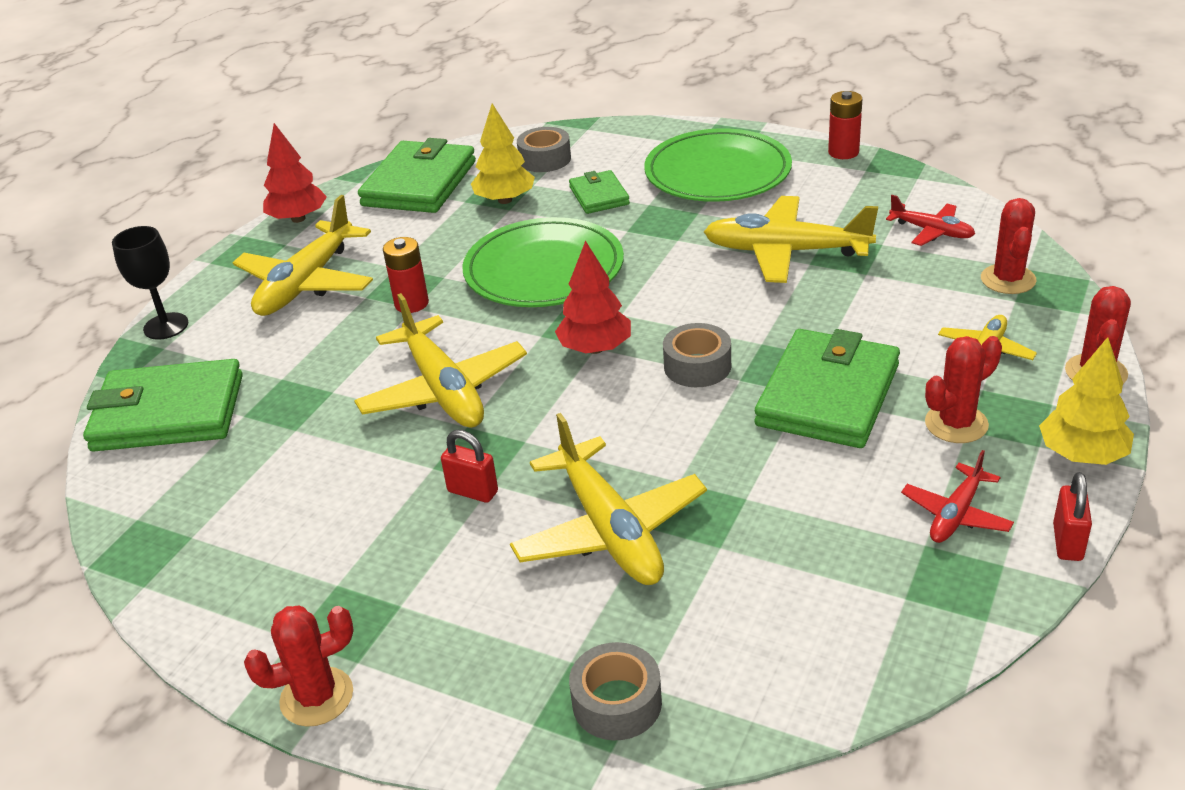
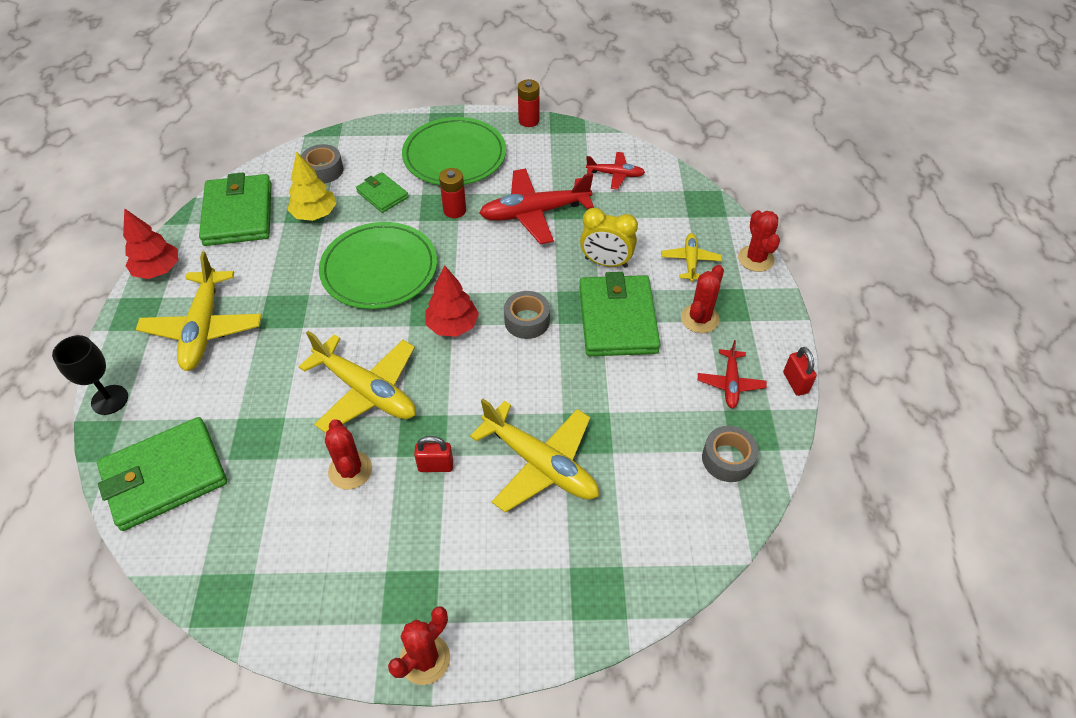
camera: 30 degrees left, 15 degrees up
red battery [383,237,429,313] -> red battery moved to [439,168,466,218]
grey tape [569,642,662,741] -> grey tape moved to [702,426,759,482]
yellow plane [704,196,878,283] -> red plane [479,169,594,244]
red cactus [981,198,1037,294] -> red cactus moved to [325,419,372,489]
yellow tree [1039,337,1134,465] -> none
none -> yellow clock [580,208,638,268]

